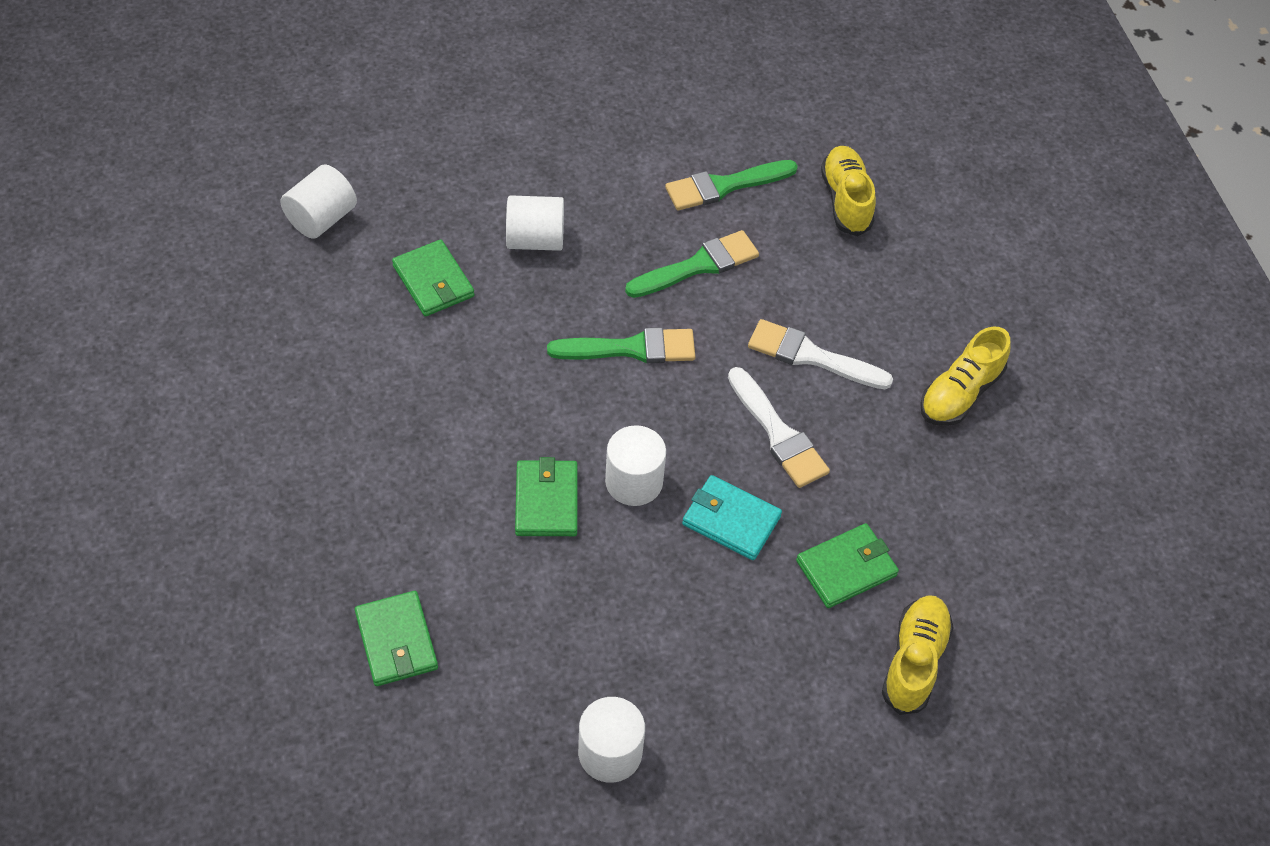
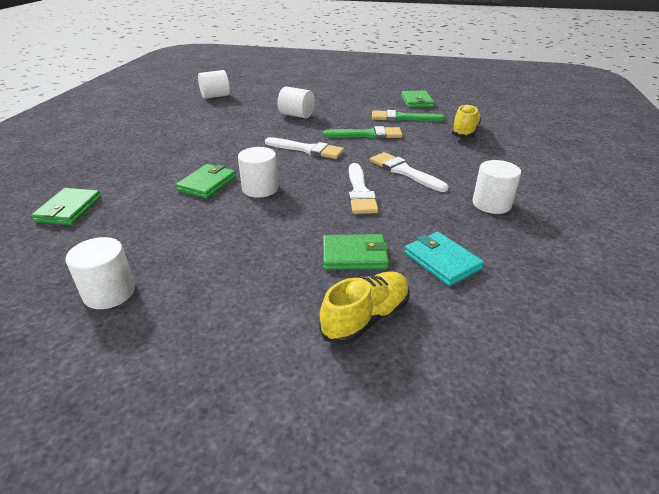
camera: 30 degrees right, 20 degrees down
green wallet [392,239,475,317] -> green wallet moved to [401,91,434,108]
green brush [547,327,696,363] -> white brush [265,137,344,159]
turquoise wallet [682,475,782,560] -> turquoise wallet moved to [404,232,484,286]
yellow shoe [920,326,1010,426] -> white cylinder [473,160,521,214]

